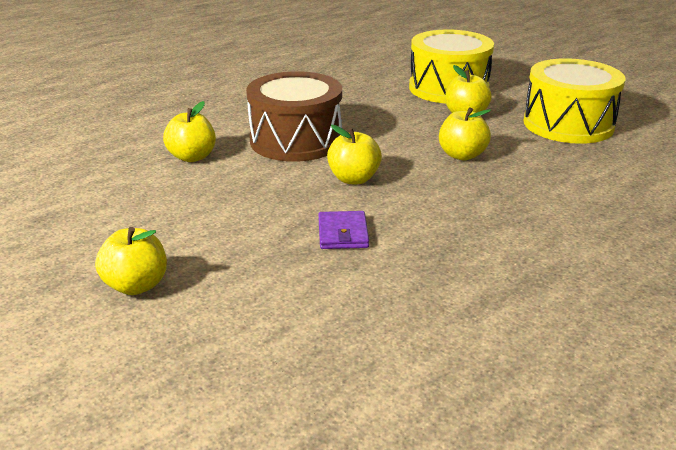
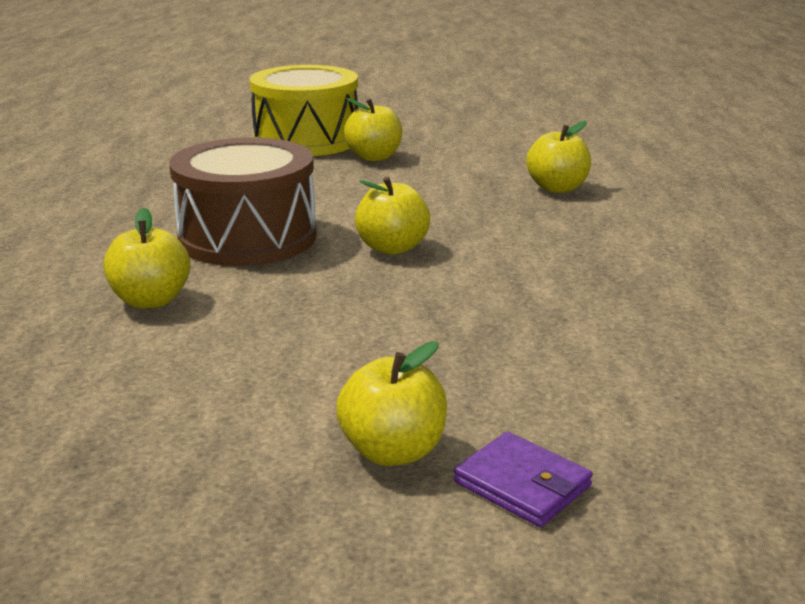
camera: 45 degrees left, 5 degrees down
purple wallet [318,211,369,249] -> purple wallet moved to [454,432,593,527]
yellow apple [439,107,491,160] -> yellow apple moved to [526,121,591,193]
yellow drum [523,58,625,144] -> none

